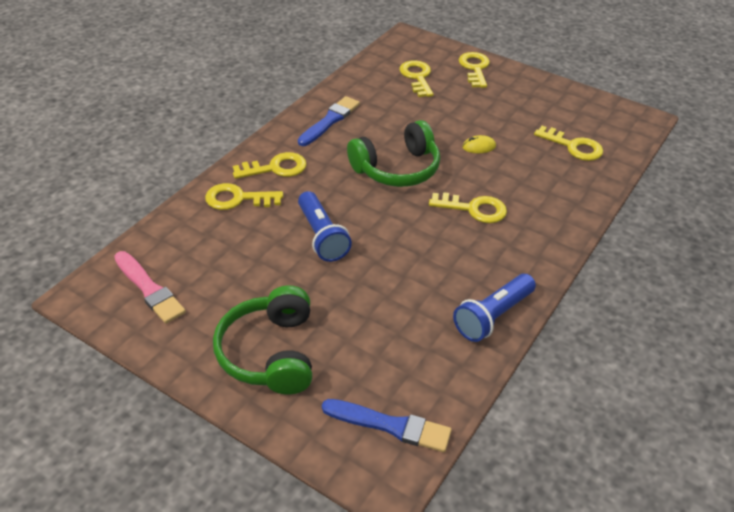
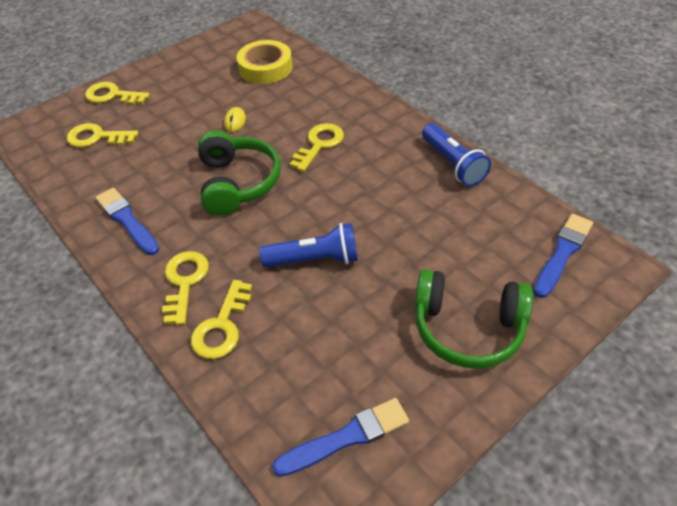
camera: 70 degrees left, 5 degrees up
pink brush [114,251,186,324] -> blue brush [272,398,409,477]
yellow key [534,126,603,161] -> yellow tape [237,40,292,84]

